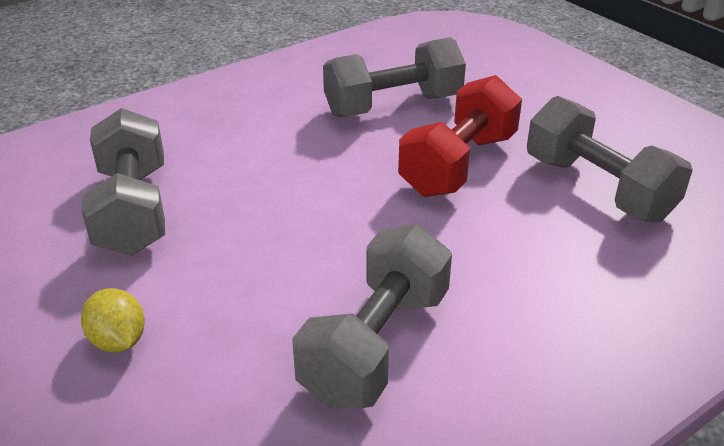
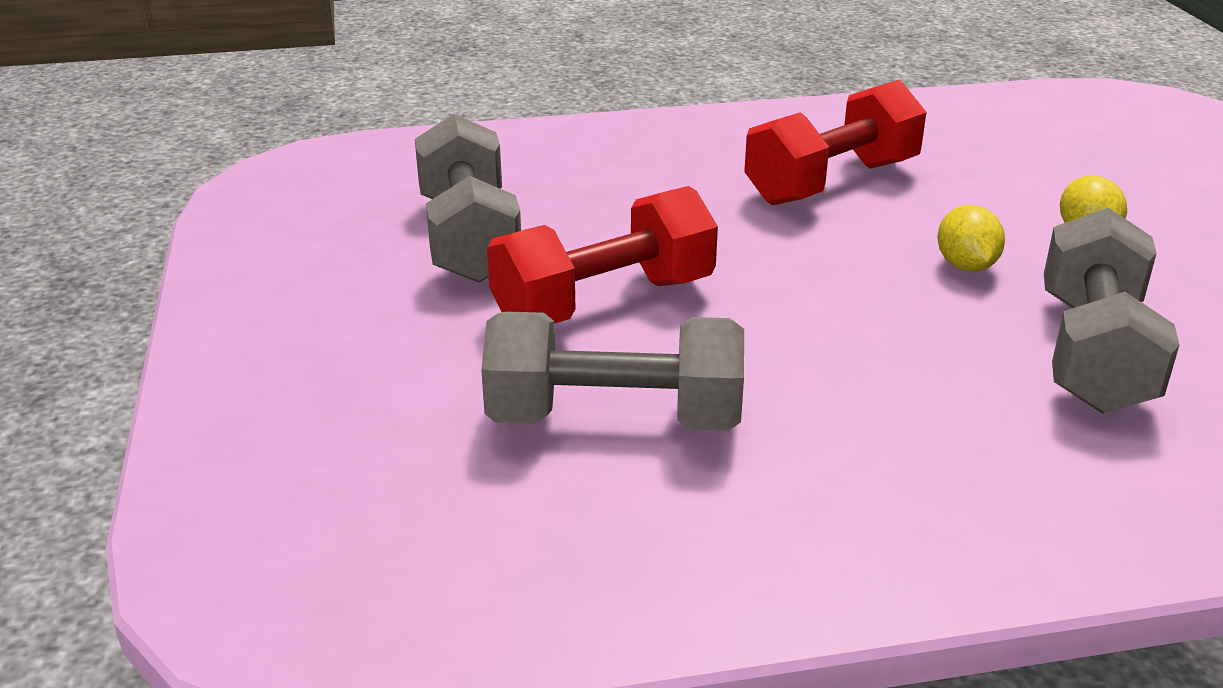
camera: 155 degrees left, 5 degrees down
grey dumbbell [292,224,452,408] -> red dumbbell [744,80,927,205]
none -> yellow lemon [938,205,1005,272]

